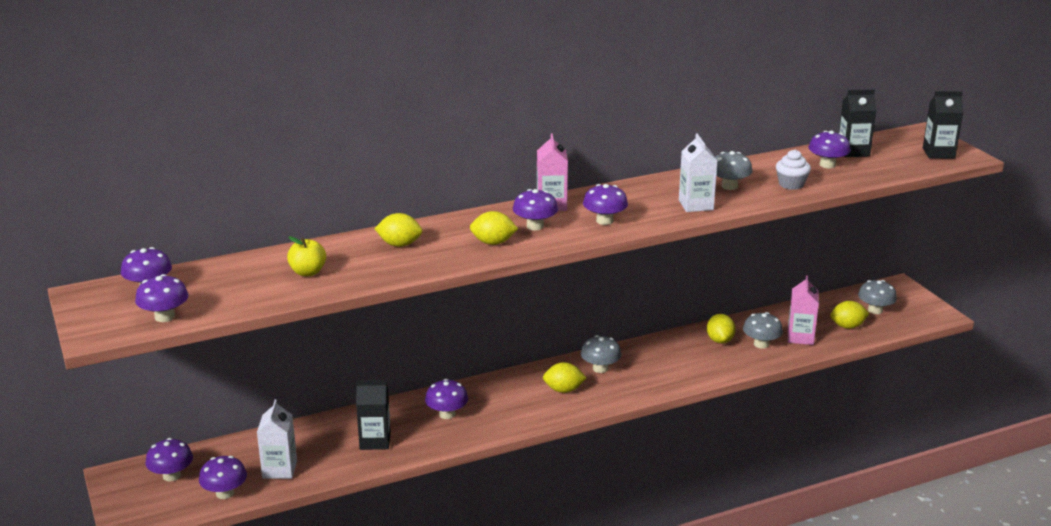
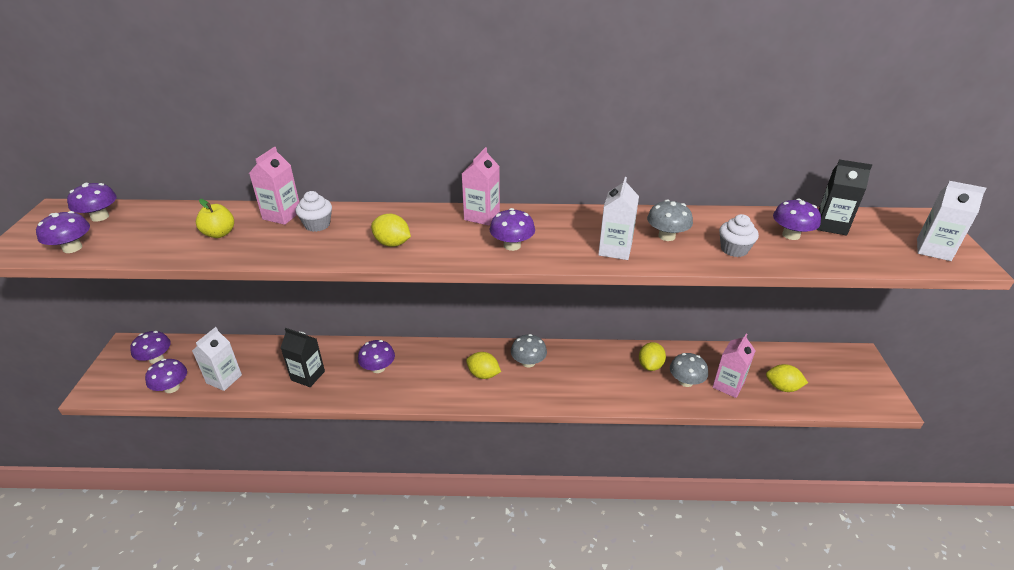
camera: 25 degrees right, 10 degrees up
yellow lemon [374,213,422,247] -> white cupcake [295,191,332,232]
purple mushroom [513,189,558,230] -> none
grey mushroom [858,280,897,314] -> none
black carton [923,91,963,159] -> white carton [917,181,986,261]
none -> pink carton [249,147,300,225]

